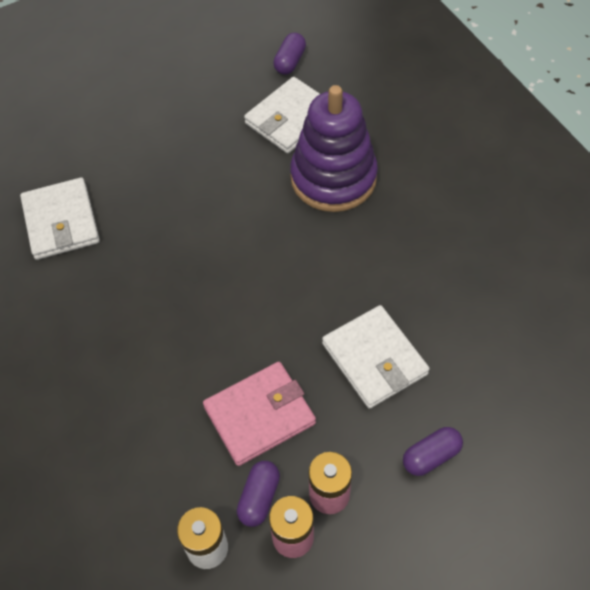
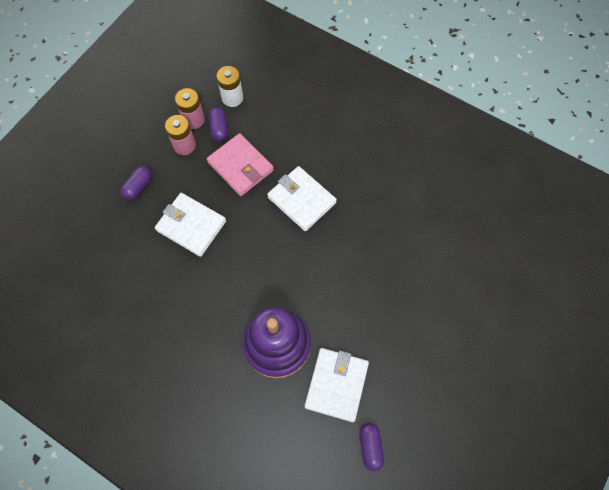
camera: 150 degrees right, 10 degrees up
white wallet [20,177,100,260] -> white wallet moved to [267,166,337,231]
pink wallet [203,362,316,466] -> pink wallet turned 75 degrees counterclockwise [207,133,274,196]

